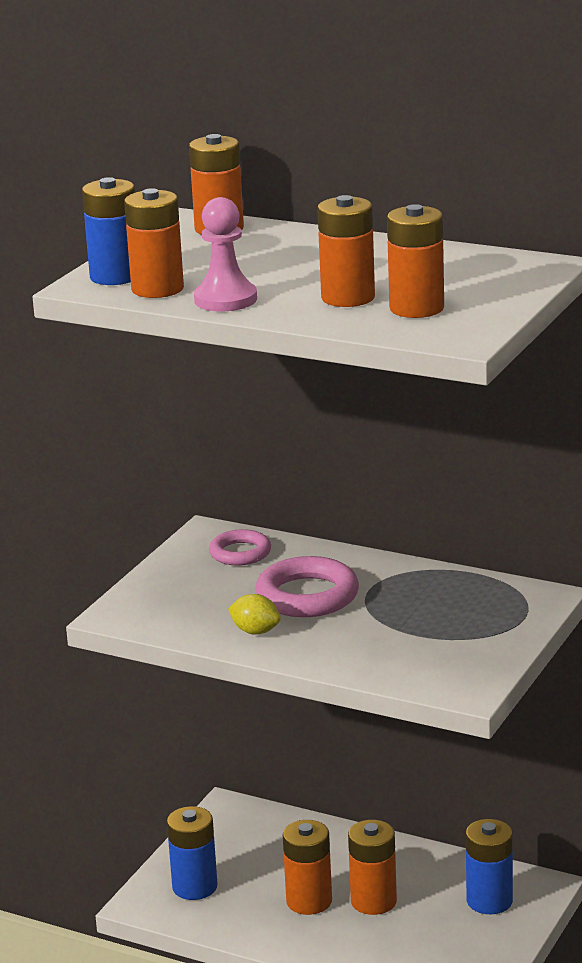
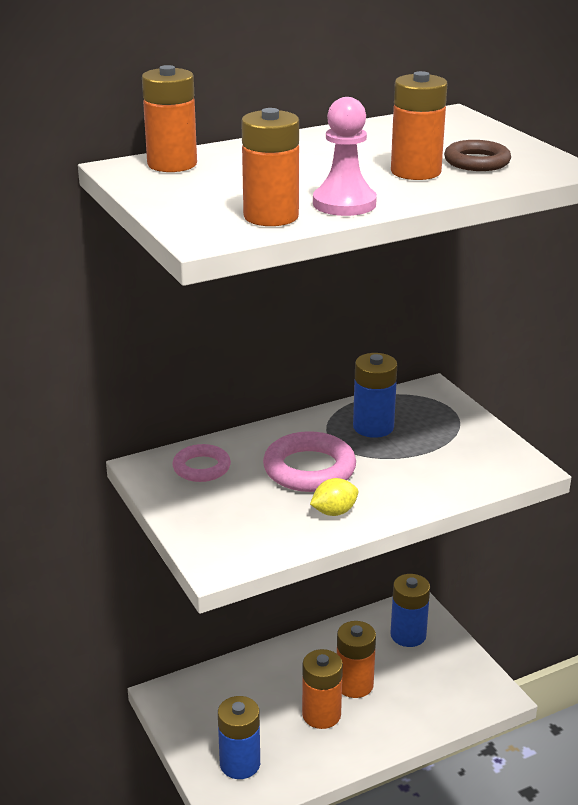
camera: 55 degrees left, 5 degrees up
blue battery [82,177,135,285] -> blue battery moved to [353,353,397,438]
orange battery [387,204,444,318] -> brown ring [444,140,511,171]

